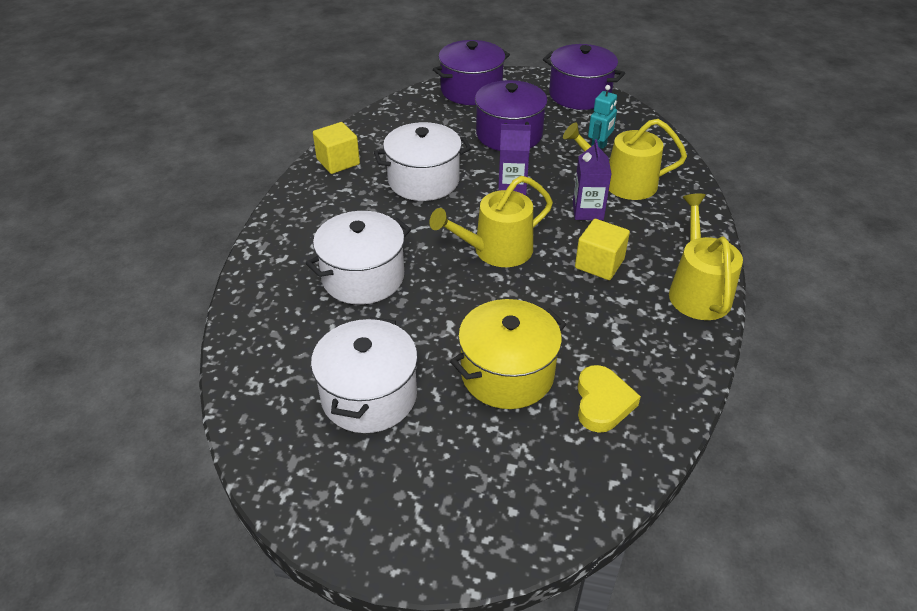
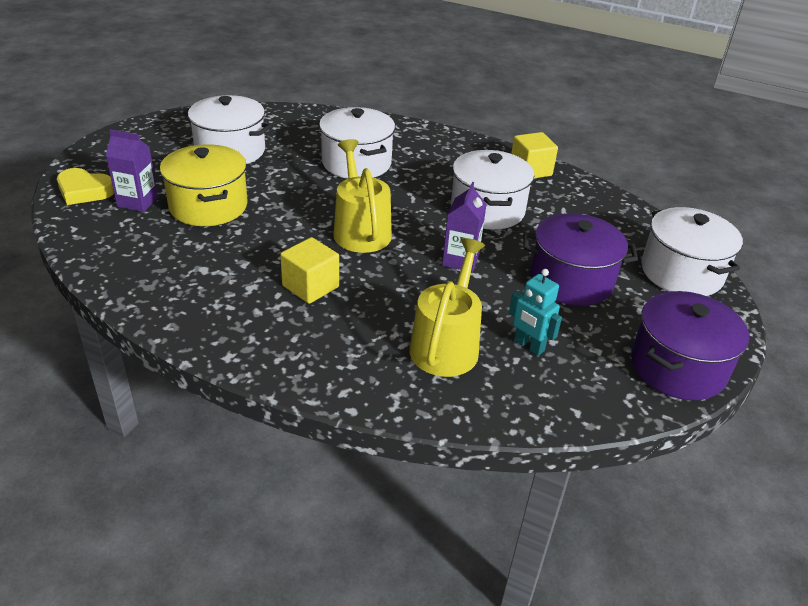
camera: 100 degrees right, 5 degrees down
purple pot [433,40,510,105] -> white pot [641,207,743,296]
purple carton [573,139,612,220] -> purple carton moved to [106,129,158,212]
yellow heart [578,365,641,433] -> yellow heart moved to [57,168,114,205]
yellow watering can [669,194,743,320] -> none

